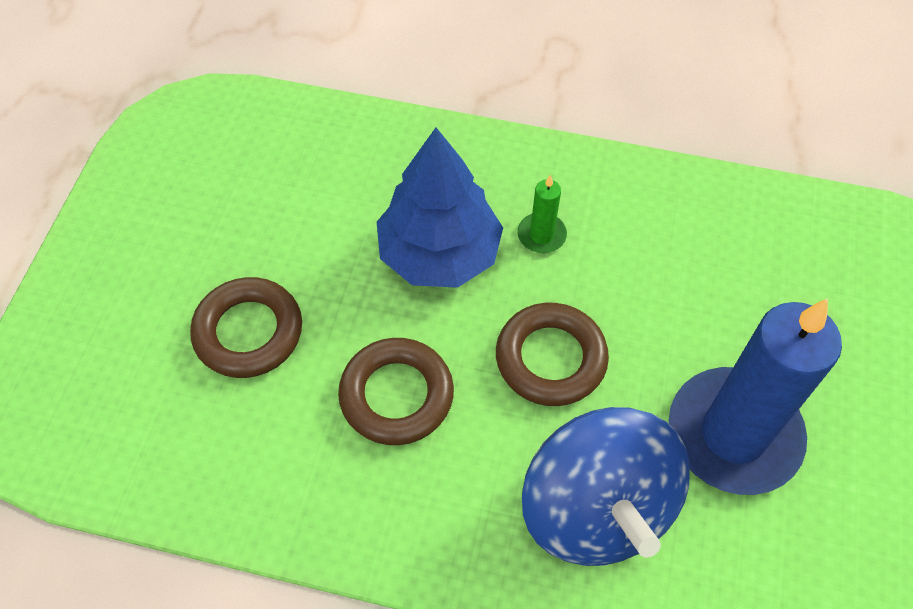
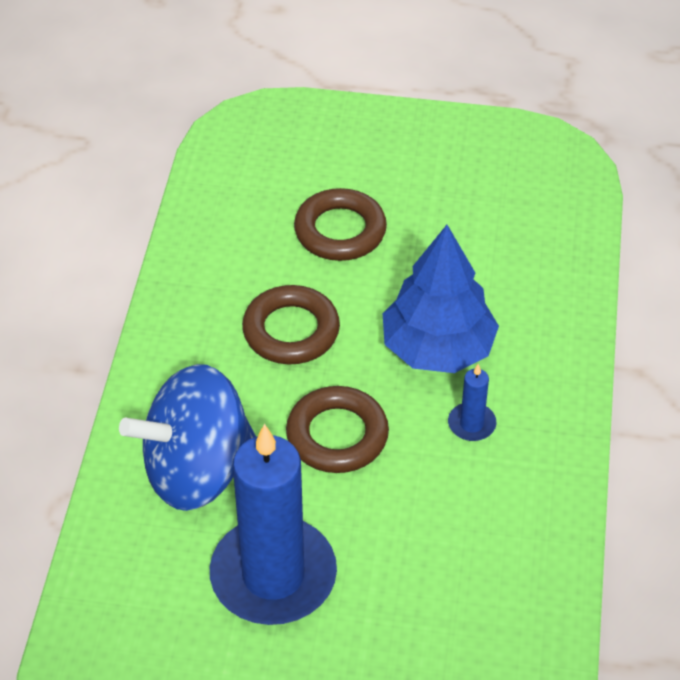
camera: 85 degrees right, 10 degrees down
green candle [517,175,567,253] -> blue candle [448,364,496,441]

